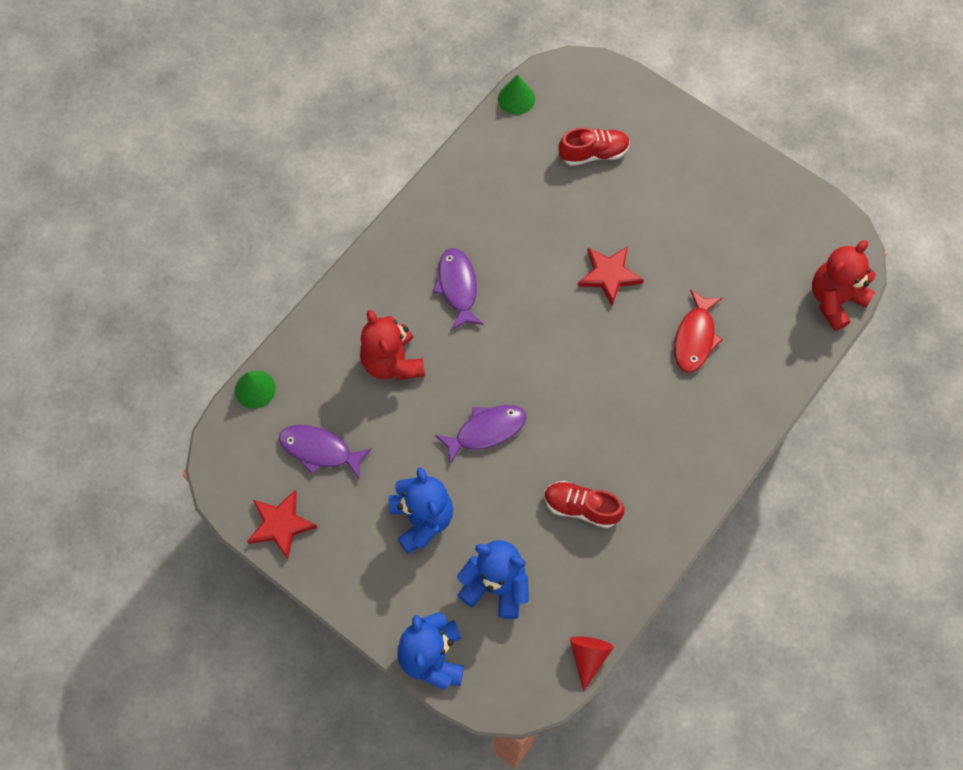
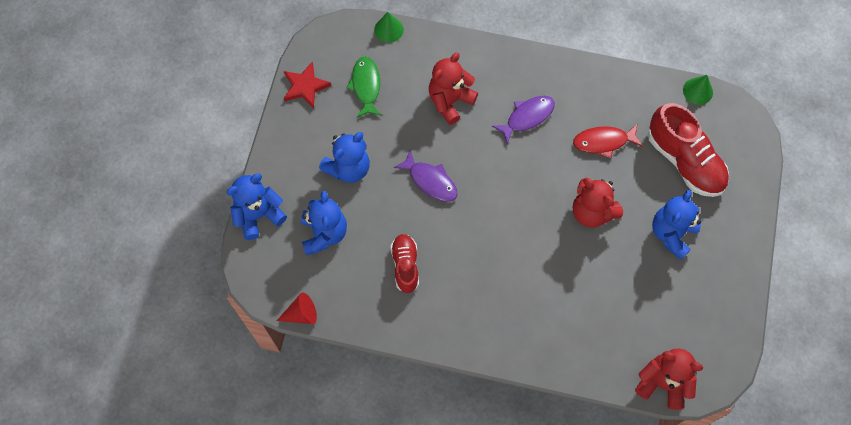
camera: 65 degrees right, 0 degrees up
purple fish [279,425,372,480] -> green fish [346,56,382,118]
red shoe [559,127,630,166] -> red shoe [648,103,729,197], size x1.70
red star [578,246,644,306] -> red teddy bear [573,178,623,228]
red fish [674,289,722,372] -> red fish moved to [573,123,643,158]
none -> blue teddy bear [652,190,701,260]

